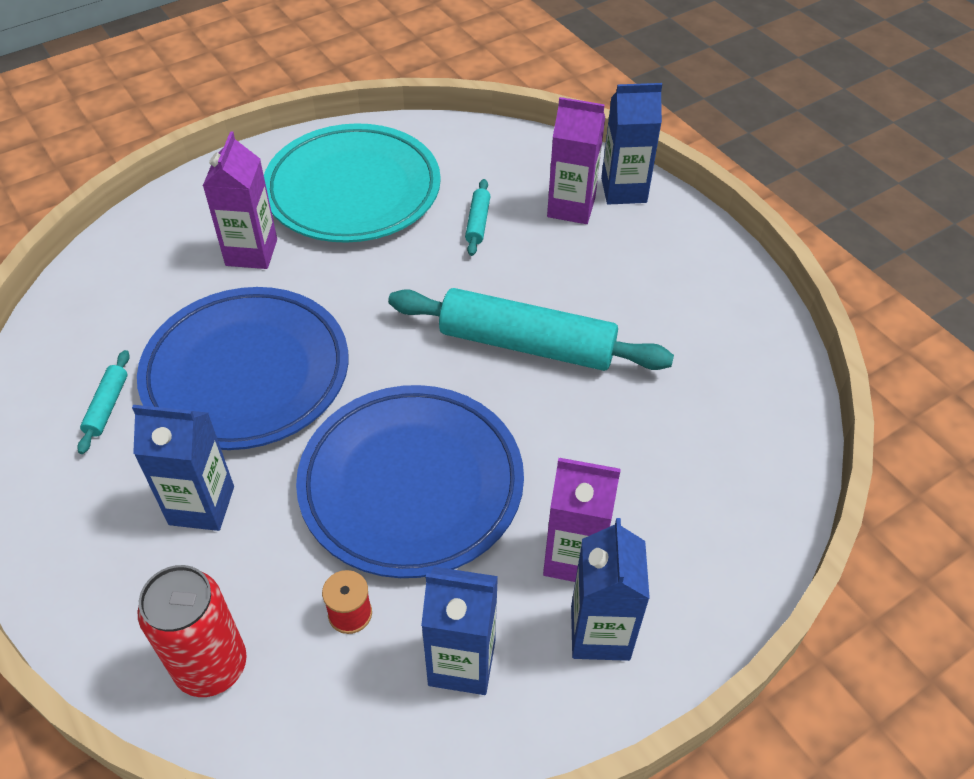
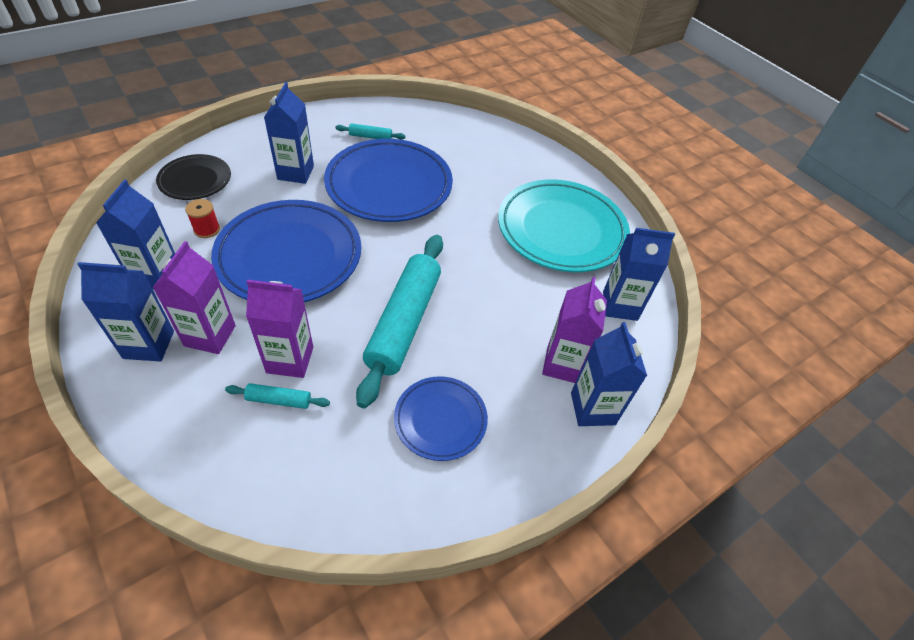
camera: 85 degrees right, 0 degrees up
red can [137,565,247,697] -> black plate [156,154,231,200]
purple carton [203,131,277,269] -> purple carton moved to [246,280,313,378]
turquoise rolling pin [465,179,491,256] -> turquoise rolling pin moved to [225,383,330,409]
none -> blue plate [394,376,488,461]
none -> blue carton [603,228,675,321]

